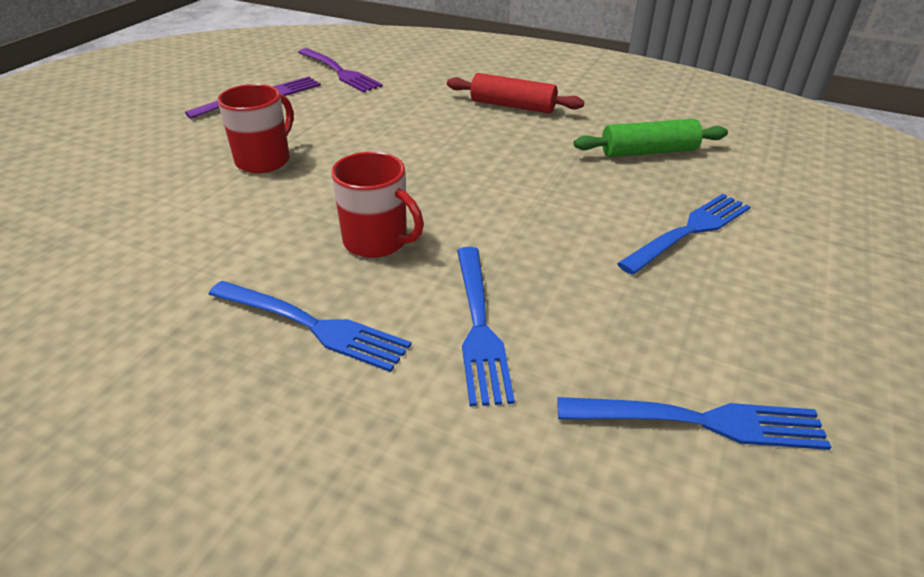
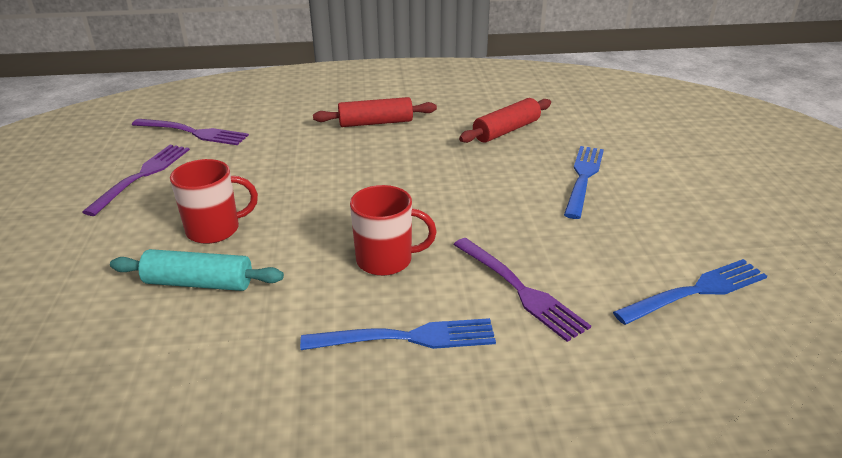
camera: 30 degrees left, 5 degrees down
red mug [218,84,293,173] -> red mug turned 75 degrees clockwise [170,159,258,244]
blue fork [457,247,515,407] -> purple fork [453,238,591,342]
green rolling pin [574,119,728,157] -> red rolling pin [459,98,551,143]
none -> turquoise rolling pin [110,249,284,291]

